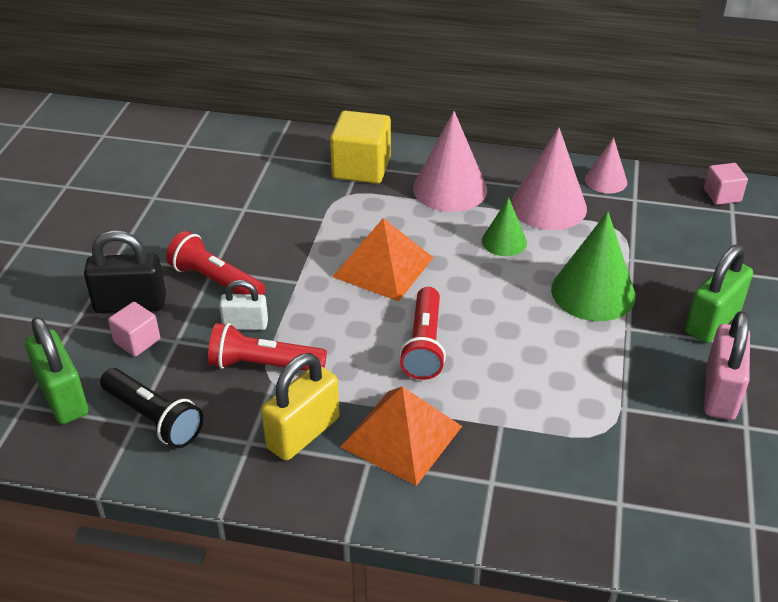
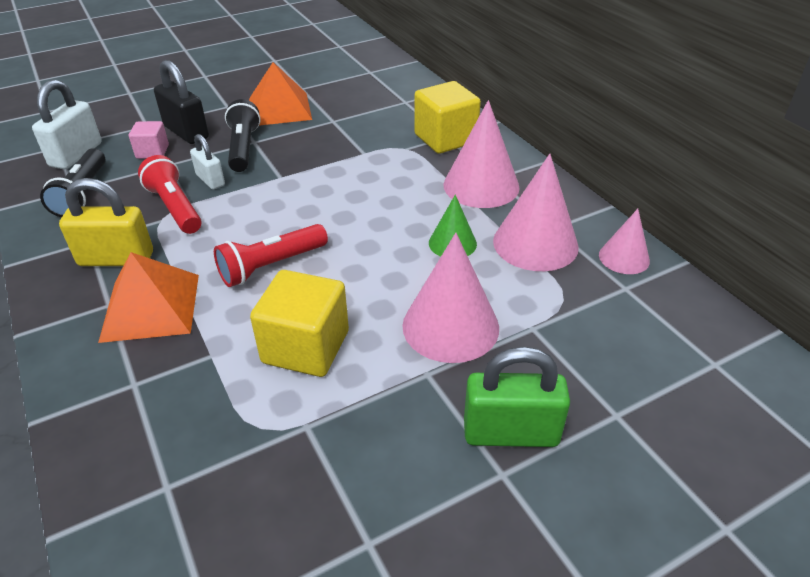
camera: 50 degrees right, 0 degrees up
green padlock [25,317,88,424] -> white padlock [32,80,102,169]
red flashlight [166,231,265,295] -> black flashlight [225,99,261,172]
orange pyramid [332,218,434,301] -> orange pyramid moved to [249,62,312,126]
green cone [551,211,636,321] -> pink cone [402,233,499,363]
pink cube [704,163,748,205] -> none
pink padlock [704,311,750,420] -> none
none -> yellow cube [250,270,349,377]

